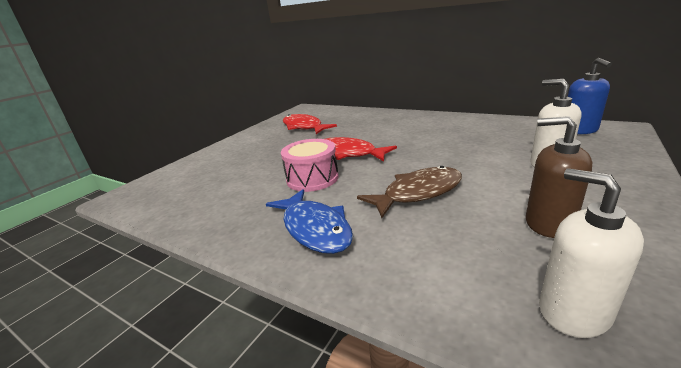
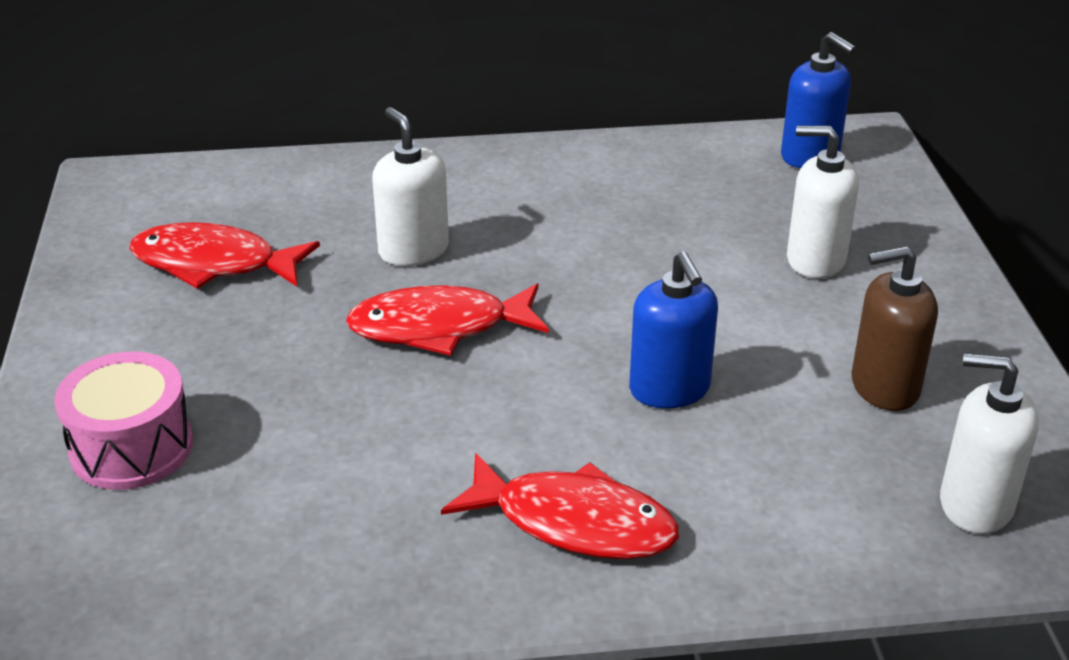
camera: 40 degrees left, 10 degrees up
blue fish [266,189,353,254] -> red fish [441,453,679,559]
pink drum [281,139,339,192] -> pink drum moved to [54,351,193,490]
brown fish [357,166,462,218] -> blue soap dispenser [629,251,718,409]
none -> white soap dispenser [372,107,449,266]

